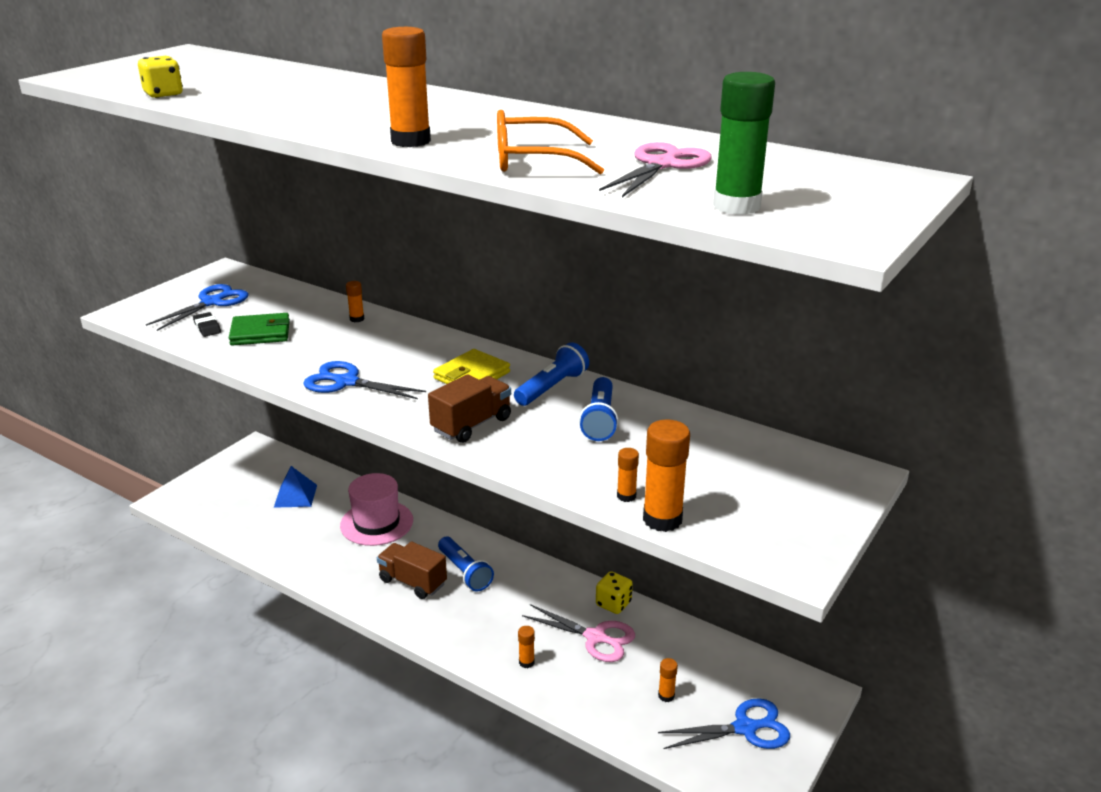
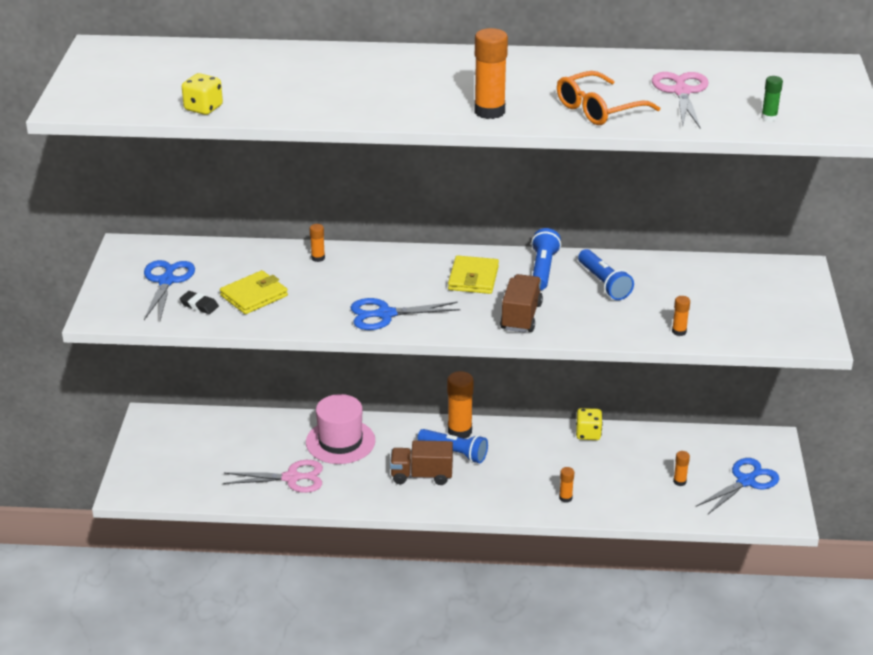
camera: 30 degrees left, 5 degrees up
green wallet [229,313,290,346] -> yellow wallet [220,270,288,314]
blue pyramid [274,466,317,508] -> none
pink scissors [522,604,635,662] -> pink scissors moved to [223,460,323,493]
orange glue stick [643,419,690,532] -> orange glue stick moved to [447,371,474,438]
green glue stick [713,72,775,215] -> green glue stick [761,76,783,122], size x0.51

